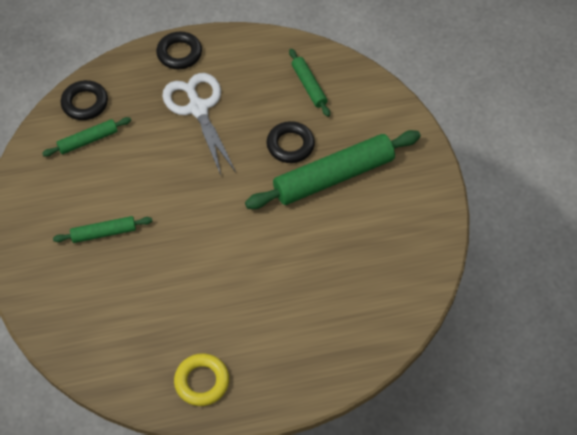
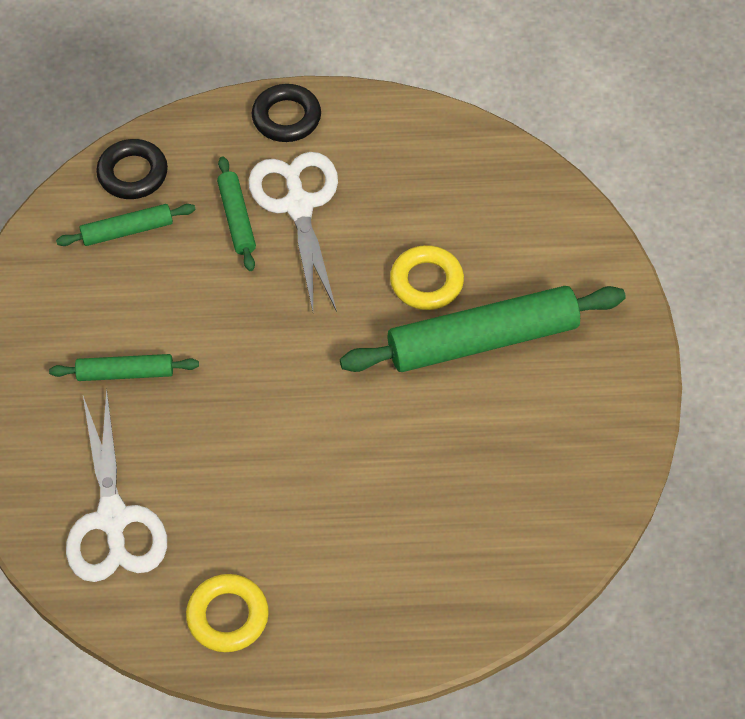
camera: 10 degrees right, 0 degrees up
black ring [266,121,315,163] -> yellow ring [390,245,464,310]
green rolling pin [289,49,330,117] -> green rolling pin moved to [217,156,256,271]
none -> white scissors [66,388,167,582]

